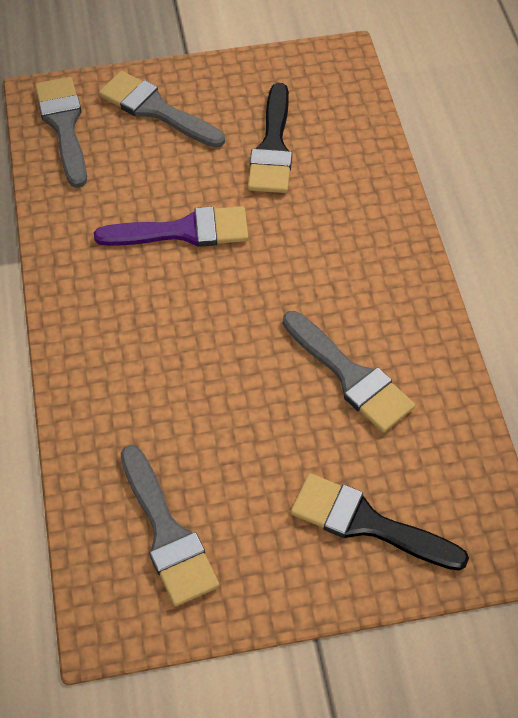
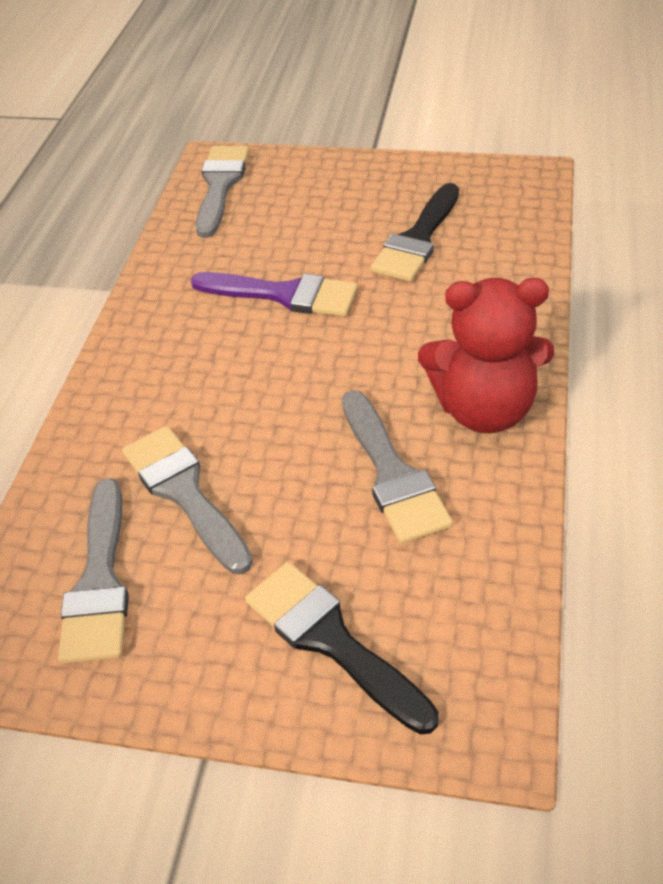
camera: 25 degrees right, 10 degrees down
grey brush [99,71,225,148] -> grey brush moved to [122,426,253,574]
none -> red teddy bear [418,278,554,433]

